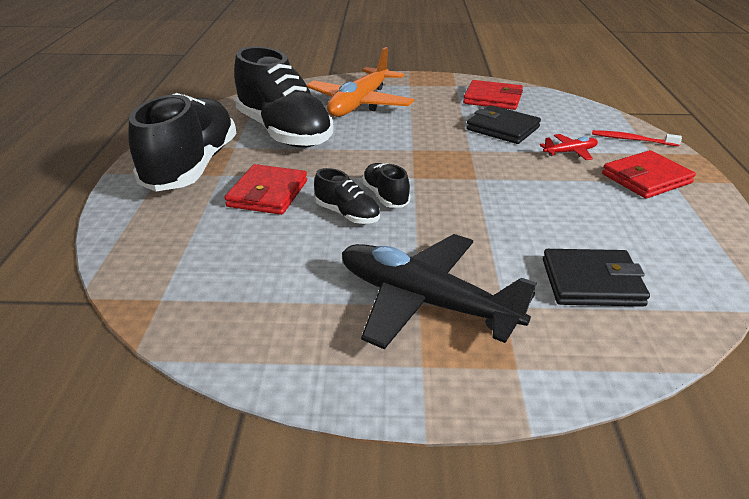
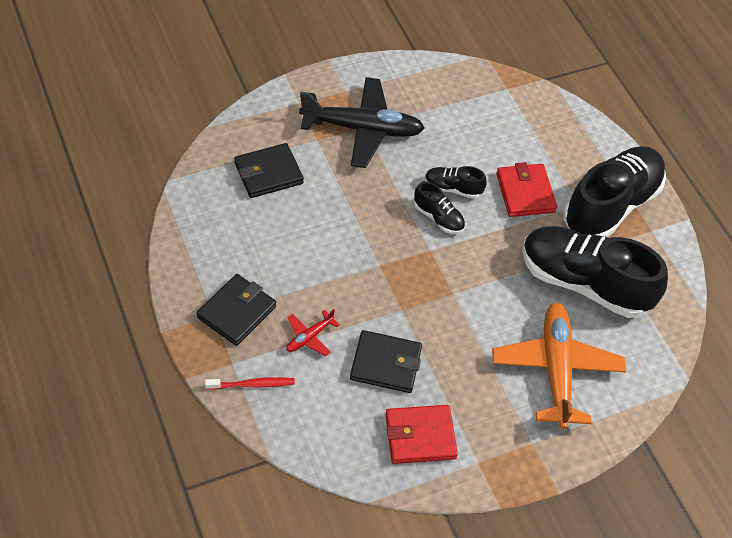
camera: 150 degrees right, 20 degrees up
black shoe [128,93,236,191] -> black shoe turned 120 degrees counterclockwise [563,146,666,237]
red wallet [602,150,696,199] -> black wallet [197,274,276,346]

